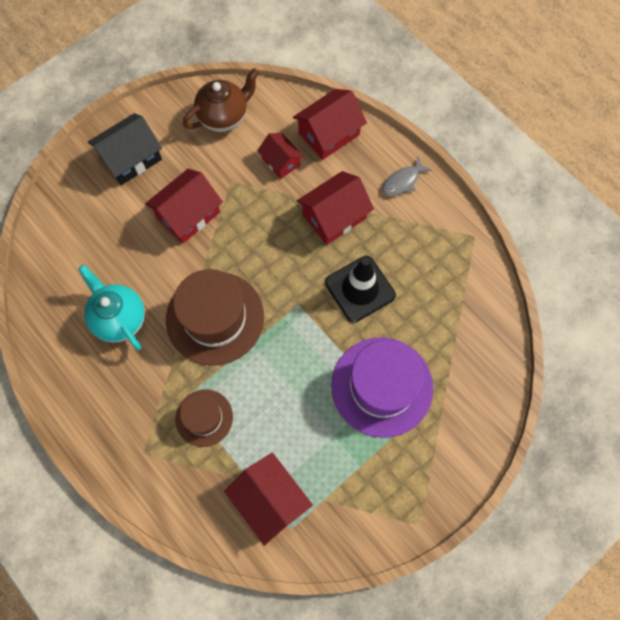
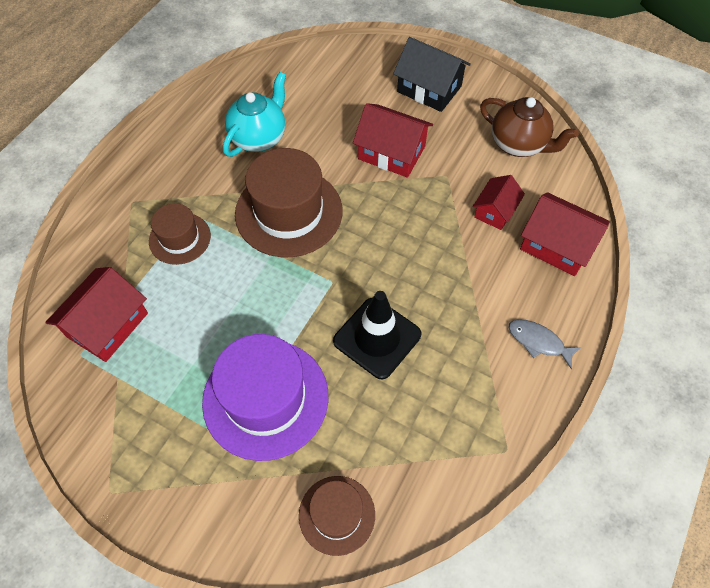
camera: 70 degrees right, 10 degrees down
red house [297,171,374,245] -> none
none -> brown hat [299,476,375,556]

